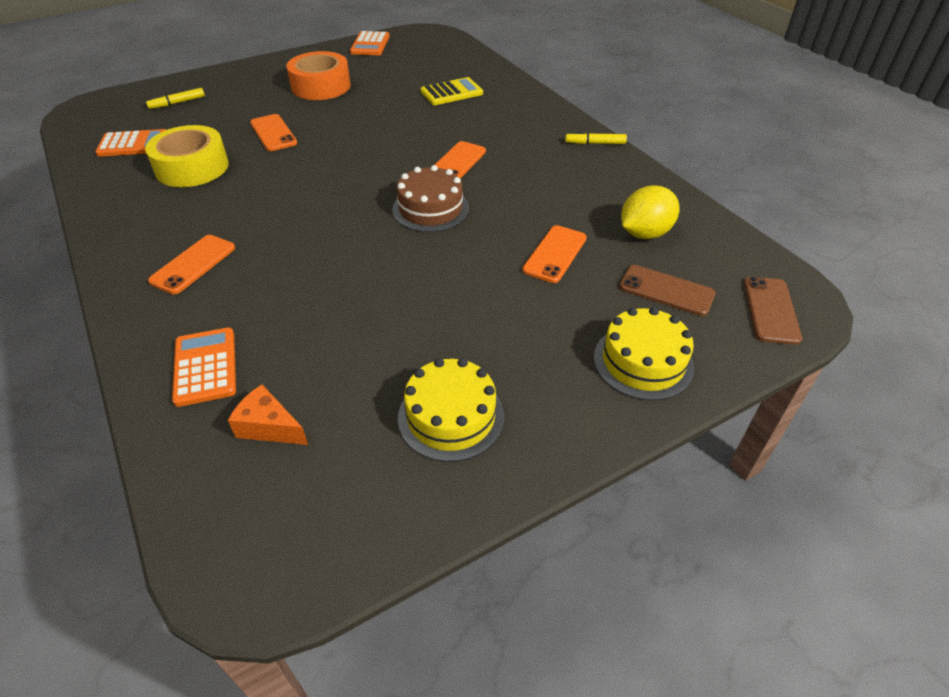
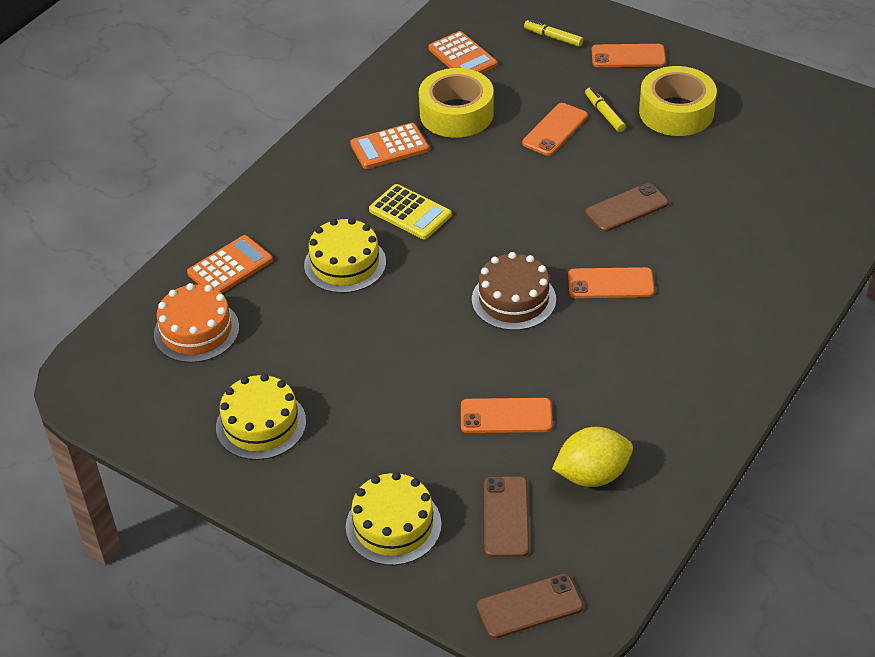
camera: 65 degrees right, 0 degrees up
orange phone [148,235,235,294] -> orange phone moved to [592,44,666,67]
orange cheese [228,385,308,445] -> orange cake [154,283,239,363]
orange tape [287,51,351,100] -> yellow tape [639,66,717,136]
orange calculator [350,31,390,55] -> orange calculator moved to [350,123,429,169]
yellow calculator [420,77,483,105] -> yellow calculator moved to [369,184,452,239]
yellow marker [565,132,627,144] -> yellow marker moved to [585,87,626,132]
yellow lemon [621,185,679,239] -> yellow lemon turned 45 degrees counterclockwise [552,427,633,487]
none -> yellow cake [304,218,386,293]
none -> brown phone [585,183,668,232]

